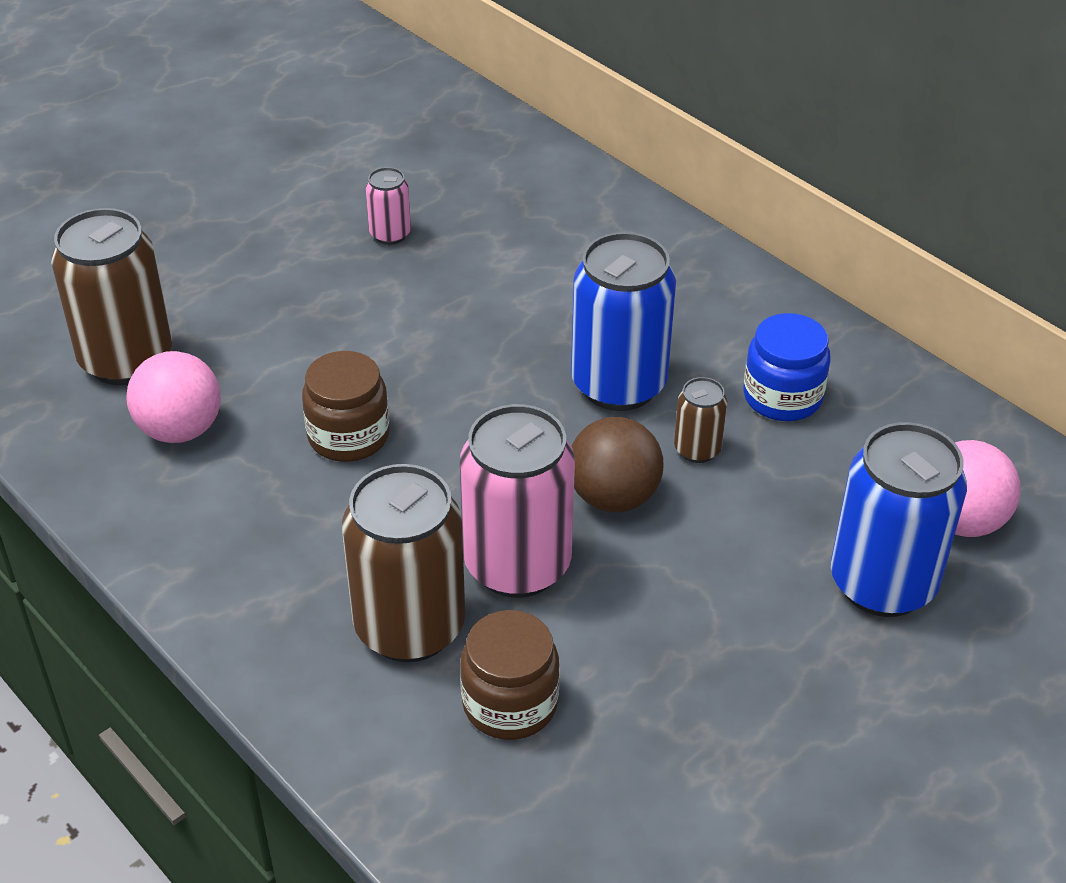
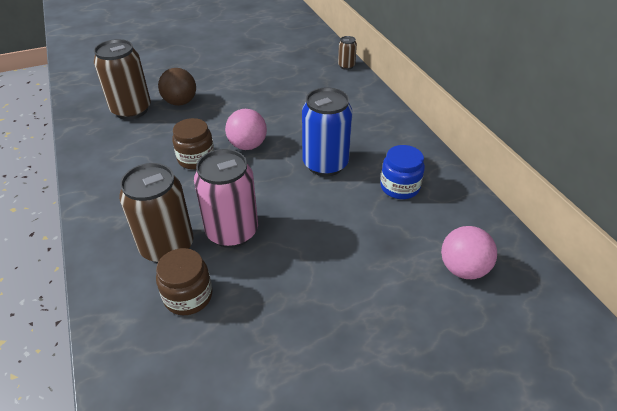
camera: 20 degrees right, 0 degrees up
pink ball [127,351,221,443] -> pink ball moved to [225,109,267,150]
pink can [366,167,411,245] -> none
brown ball [571,417,663,512] -> brown ball moved to [158,68,196,106]
brown can [674,377,727,463] -> brown can moved to [338,36,357,70]
blue can [831,422,967,617] -> none

